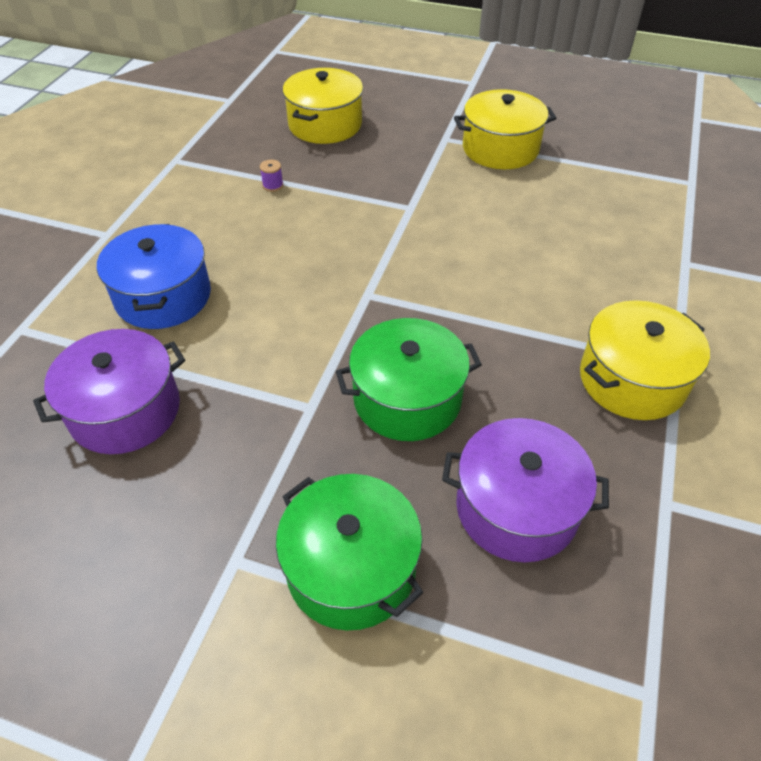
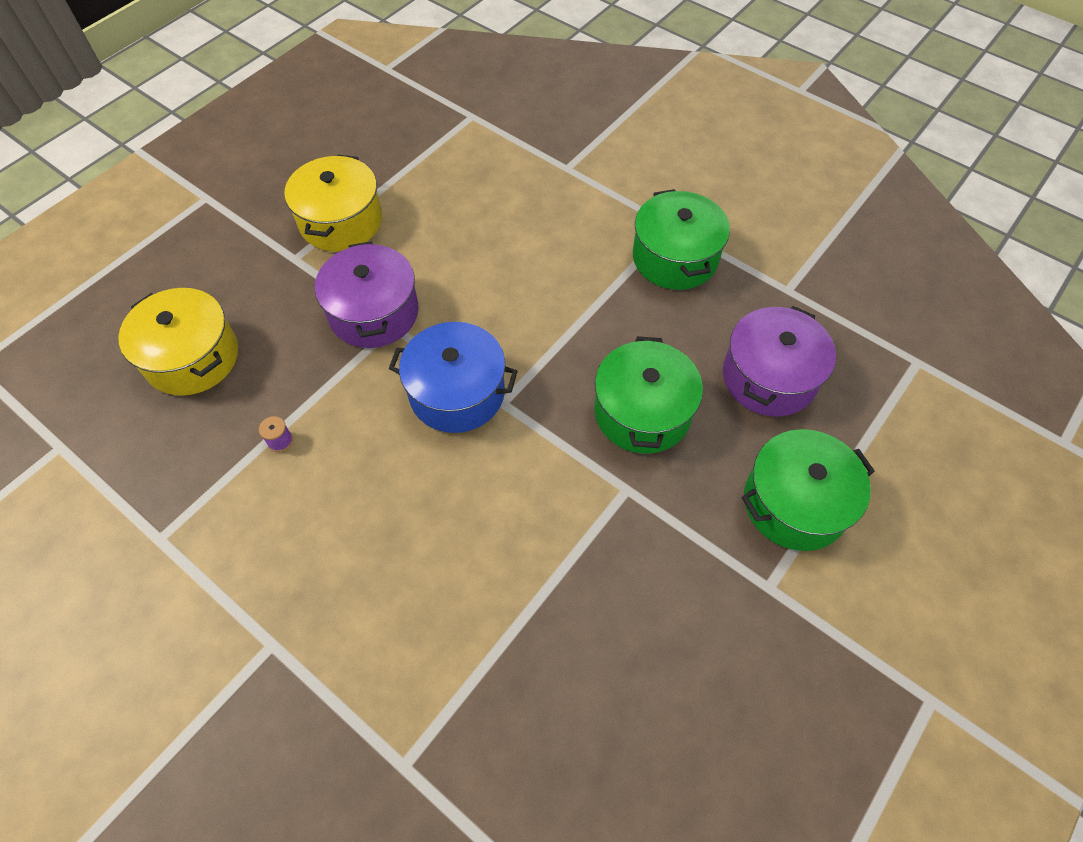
camera: 70 degrees left, 10 degrees up
purple pot [33,329,185,454] -> purple pot moved to [315,242,419,348]
blue pot [97,224,211,329] -> blue pot moved to [389,322,518,433]
yellow pot [580,300,710,420] -> green pot [633,189,730,290]

